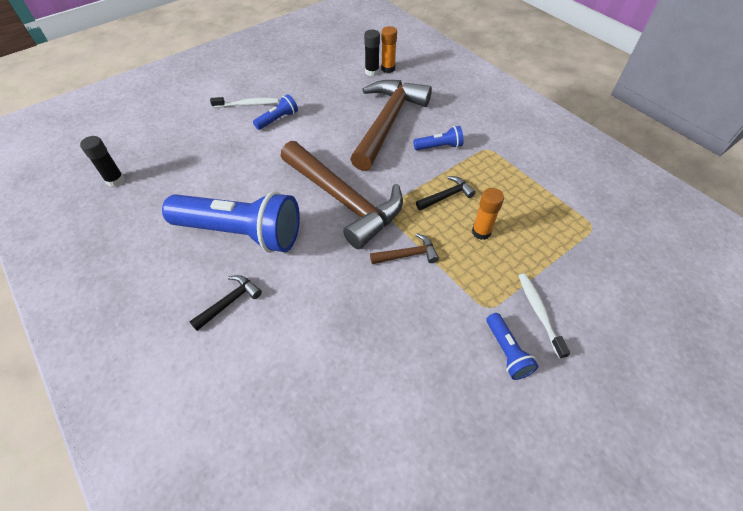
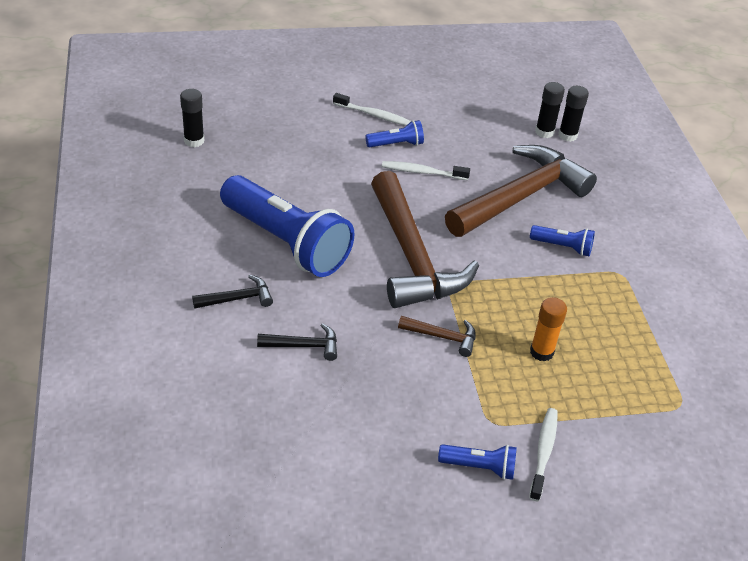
camera: 25 degrees right, 10 degrees down
orange glue stick [381,26,397,73] -> black glue stick [558,86,589,142]
black hammer [416,176,476,211] -> black hammer moved to [257,323,337,361]
blue flashlight [486,313,539,380] -> blue flashlight turned 90 degrees counterclockwise [438,444,517,480]
none -> white toothbrush [382,161,470,180]

